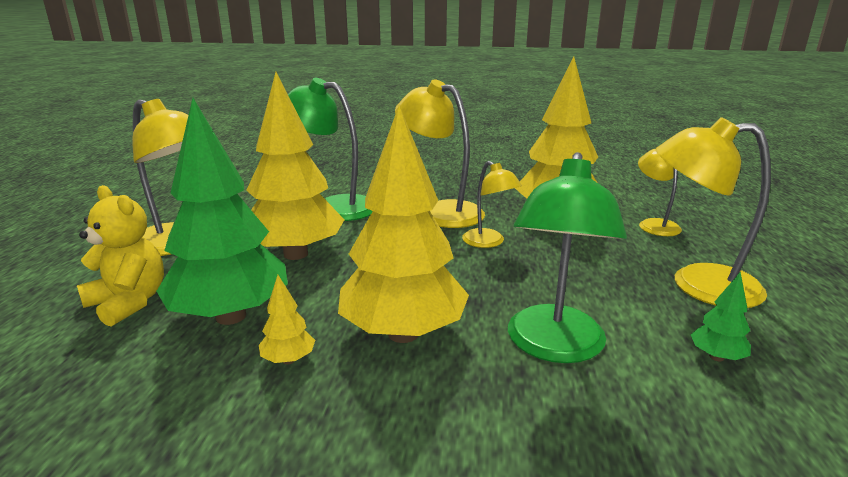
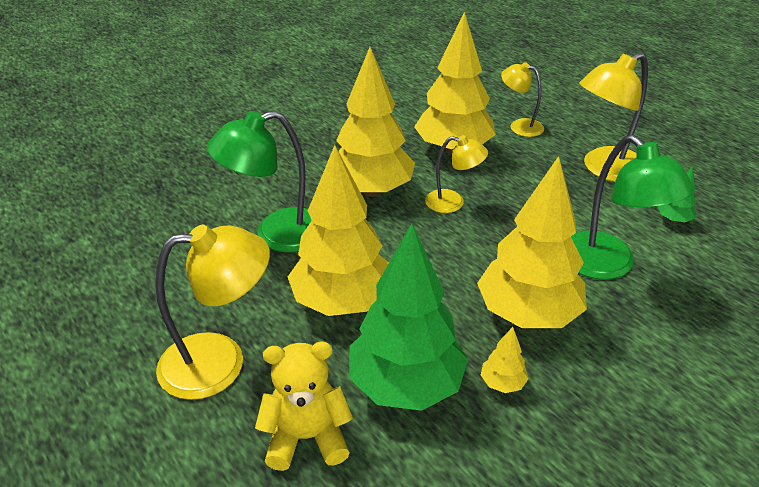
camera: 45 degrees left, 15 degrees up
yellow lamp [395,79,485,228] -> yellow tree [336,47,415,197]

